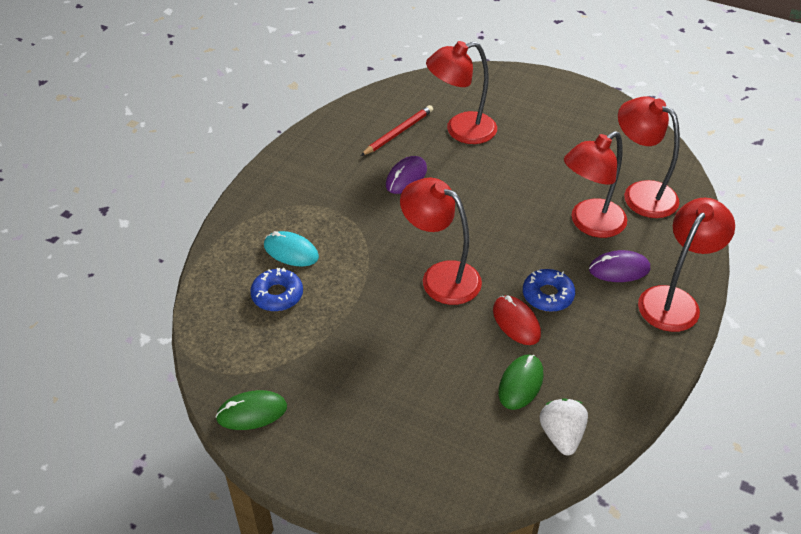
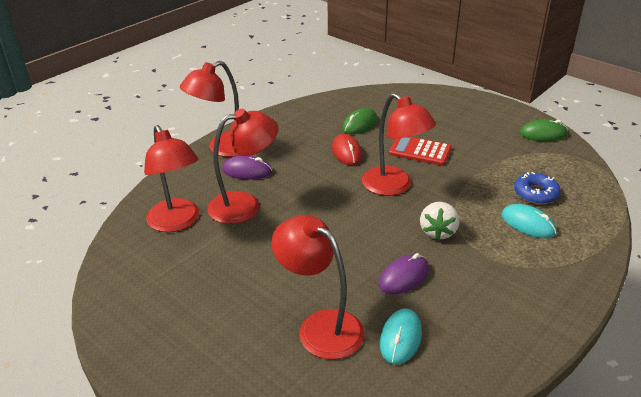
camera: 165 degrees left, 10 degrees down
red pencil [361,105,433,156] -> turquoise mouse [380,308,422,364]
red lamp [426,41,497,144] -> red lamp turned 135 degrees counterclockwise [271,215,364,360]
blue donut [523,269,575,312] -> none
white strawberry [540,398,588,455] -> white strawberry moved to [420,202,459,240]
none -> red calculator [389,137,452,166]

